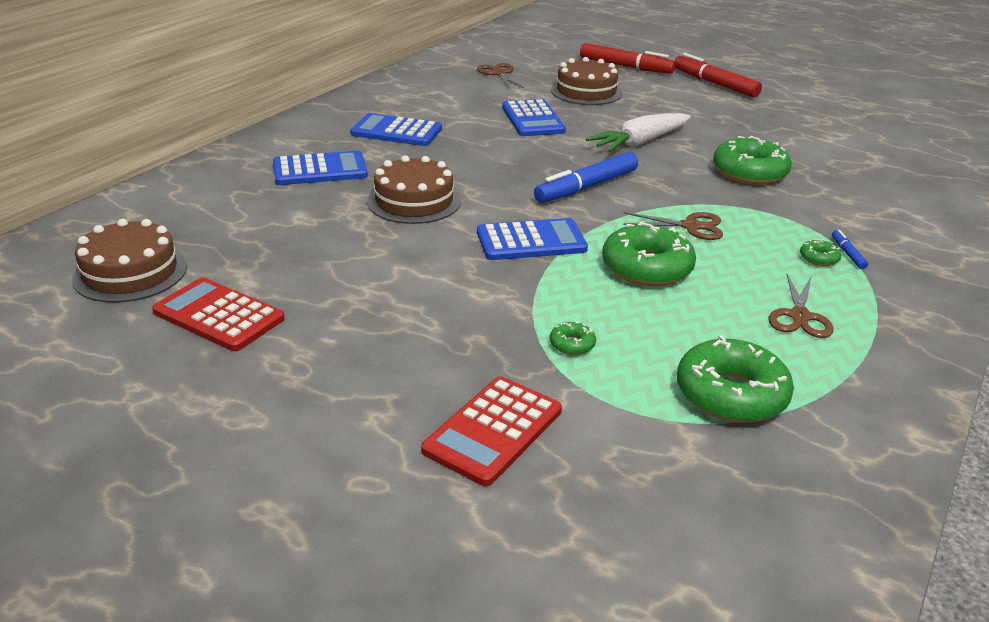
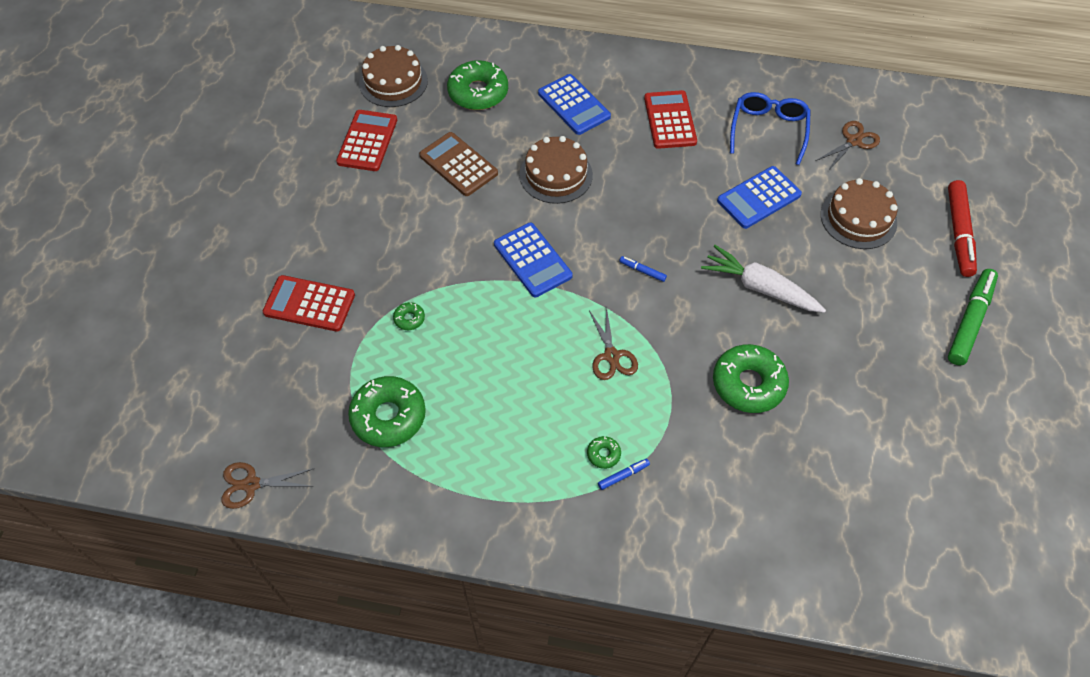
camera: 70 degrees right, 25 degrees up
blue calculator [350,113,442,146] -> red calculator [644,90,697,149]
blue marker [534,152,638,203] -> blue marker [619,256,667,282], size x0.44
green donut [602,222,696,286] -> green donut moved to [447,60,508,110]
red marker [674,53,762,97] -> green marker [948,269,998,366]
brown scissors [769,274,834,338] -> brown scissors moved to [221,462,314,509]
none -> brown calculator [419,132,498,196]
none -> blue glasses [730,92,811,165]

